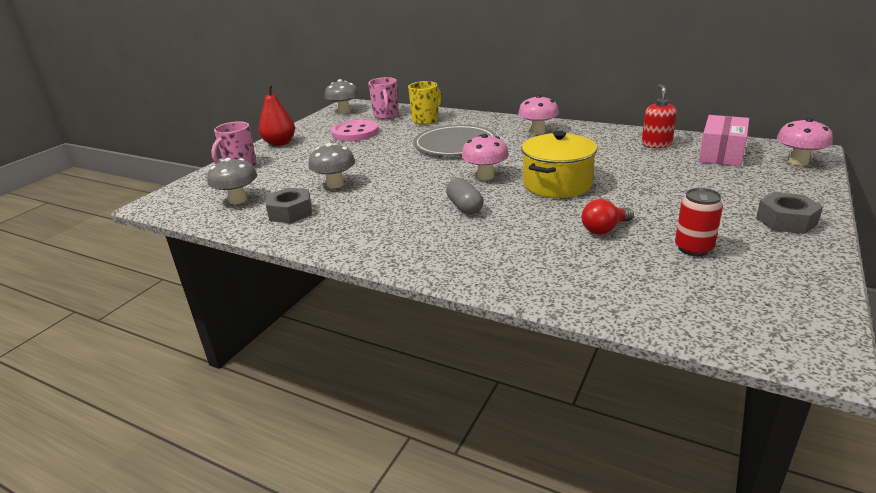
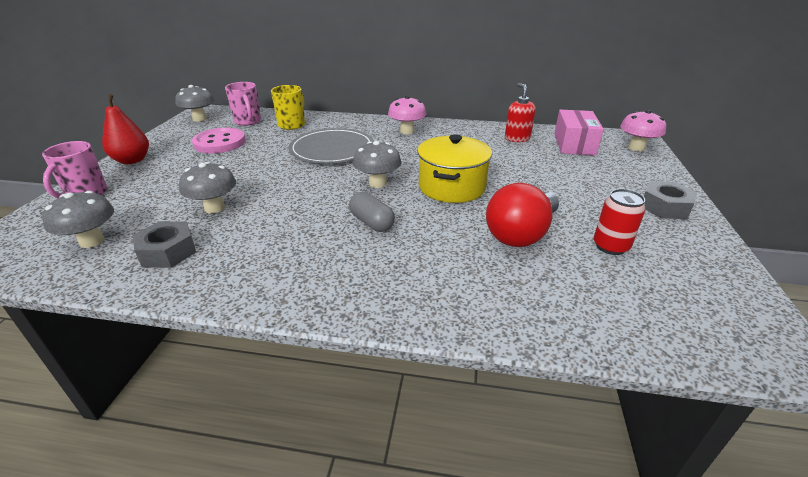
camera: 20 degrees left, 5 degrees up
pink mushroom [461,134,509,180] -> grey mushroom [353,141,401,188]
red light bulb [582,199,634,234] -> red light bulb [486,183,559,247], size x1.74

